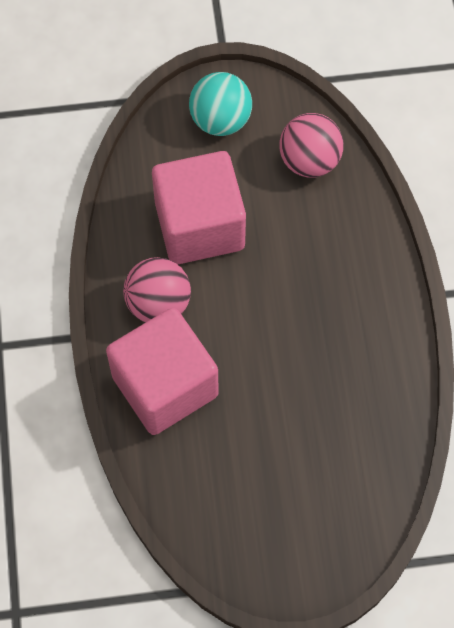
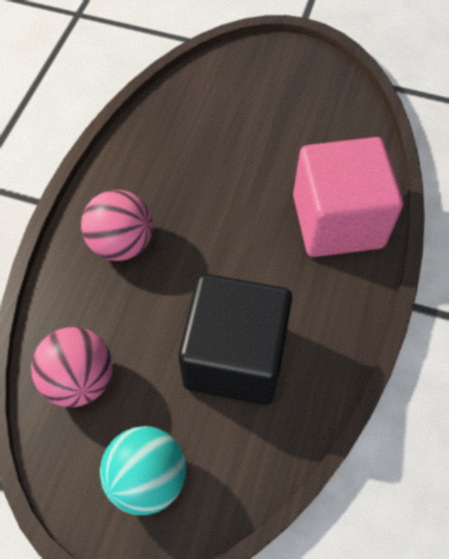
camera: 155 degrees left, 5 degrees down
pink ball [123,257,191,322] -> pink ball moved to [81,190,153,261]
pink cube [152,151,246,265] -> black cube [178,274,292,405]

